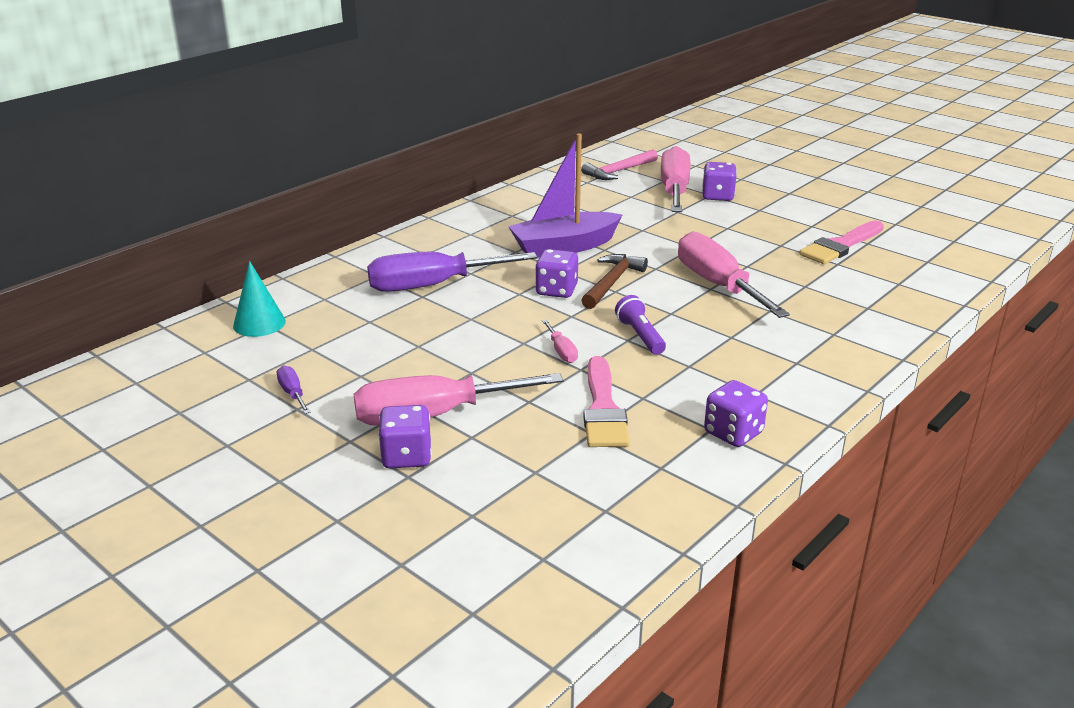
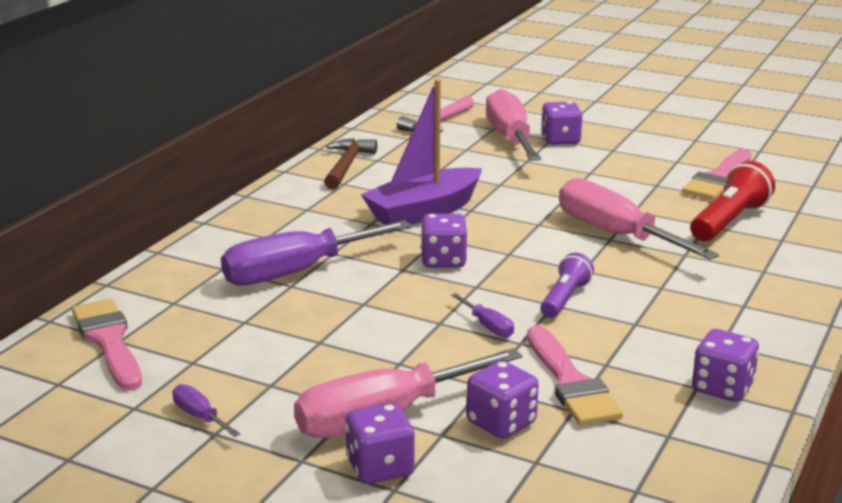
camera: 15 degrees left, 5 degrees down
turquoise cone [233,261,286,337] -> pink brush [72,299,142,391]
pink screwdriver [542,319,578,363] -> purple screwdriver [451,293,514,338]
brown hammer [581,254,648,309] -> brown hammer moved to [324,138,377,189]
purple flashlight [615,295,666,355] -> purple flashlight turned 60 degrees clockwise [541,252,594,318]
none -> purple dice [467,360,539,439]
none -> red flashlight [690,161,775,241]

